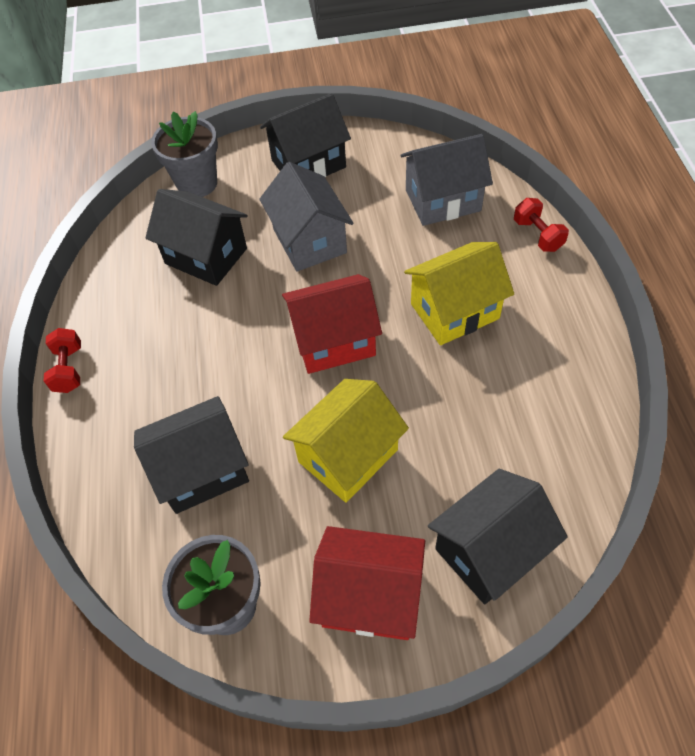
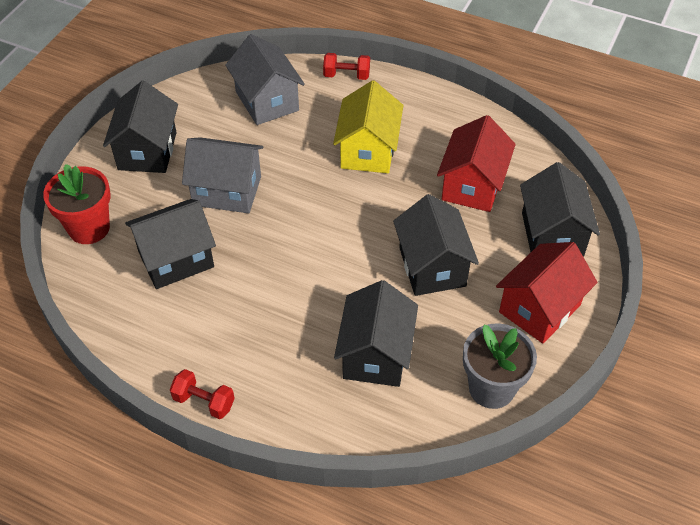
camera: 60 degrees left, 5 degrees down
grey flower pot [151,111,218,197] -> red flower pot [43,164,111,244]
red house [282,274,382,374] -> red house moved to [437,115,516,212]
yellow house [283,379,409,503] -> black house [393,194,479,296]
grey house [400,134,493,226] -> grey house turned 45 degrees counterclockwise [225,34,305,125]

